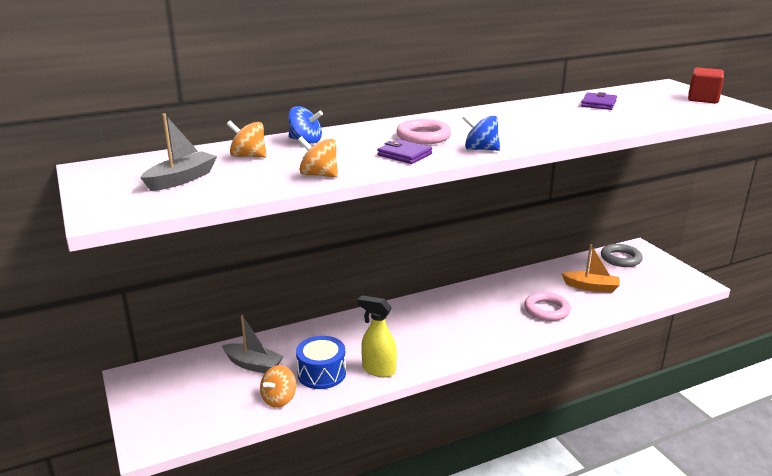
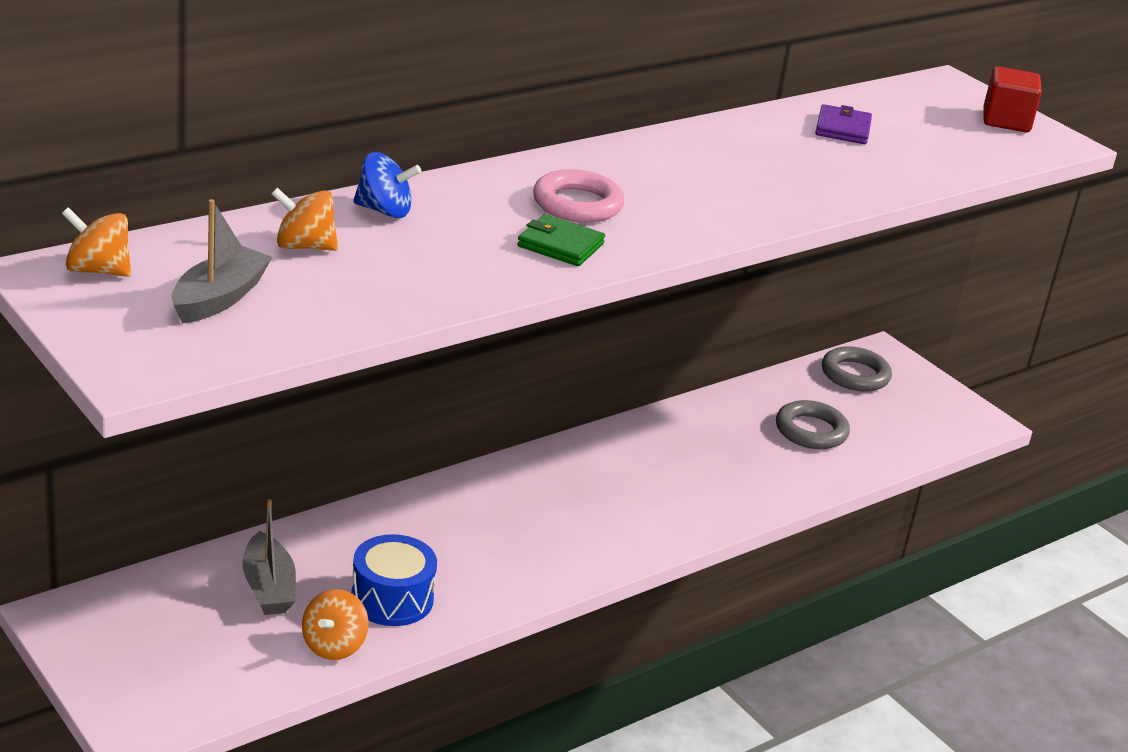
camera: 15 degrees left, 5 degrees up
grey boat [222,315,284,373] -> grey boat turned 60 degrees clockwise [243,499,296,615]
orange spinning top [298,136,338,178] -> orange spinning top moved to [62,207,131,277]
yellow spray bottle [357,295,397,377] -> none
purple wallet [377,139,432,164] -> green wallet [517,214,605,266]
blue spinning top [462,115,500,151] -> none
pink ring [524,292,571,321] -> none
orange boat [561,244,620,293] -> grey ring [776,400,850,449]

